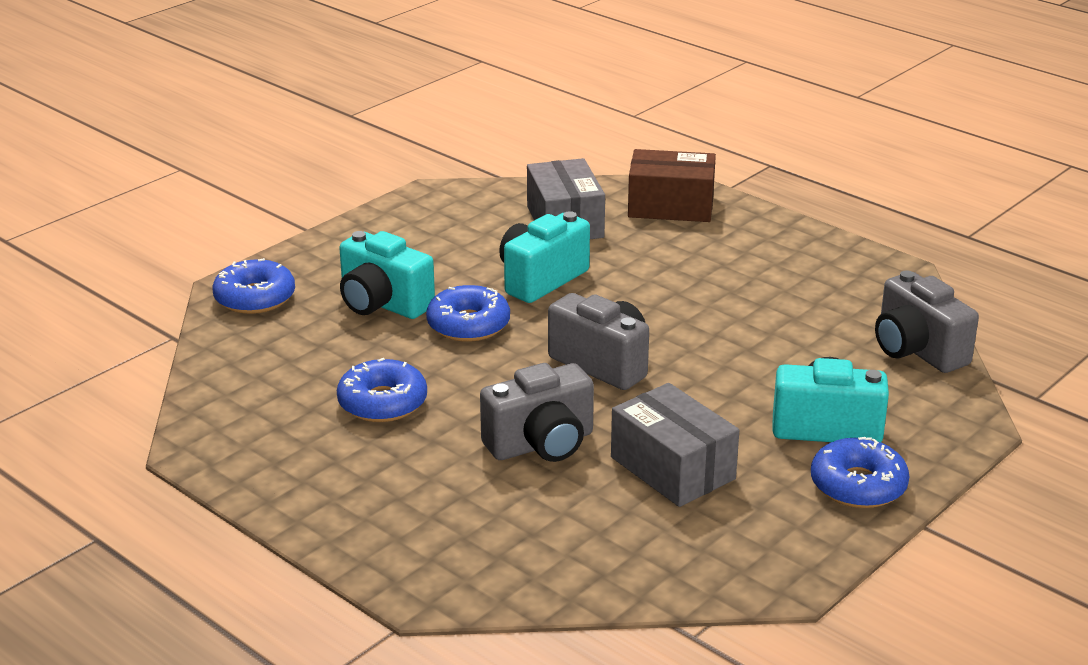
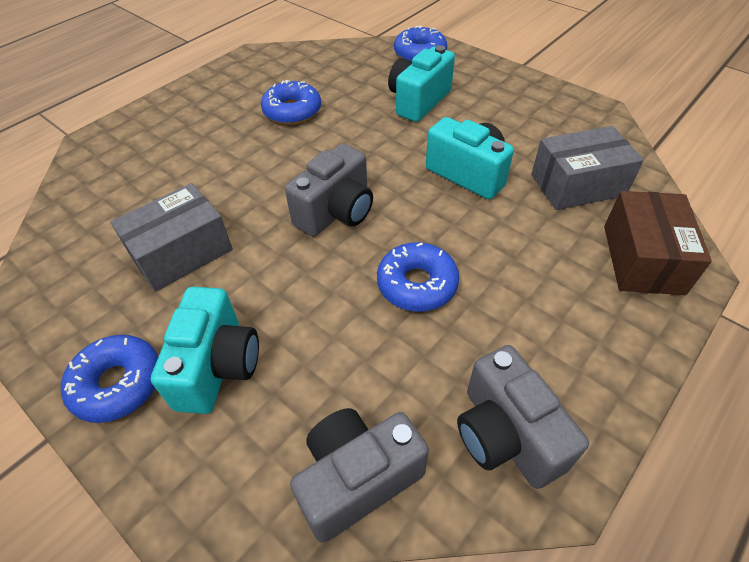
camera: 90 degrees right, 20 degrees up
blue donut [426,285,510,342] -> blue donut moved to [377,242,459,312]
grey camera [480,363,594,462] -> grey camera moved to [457,345,589,489]

